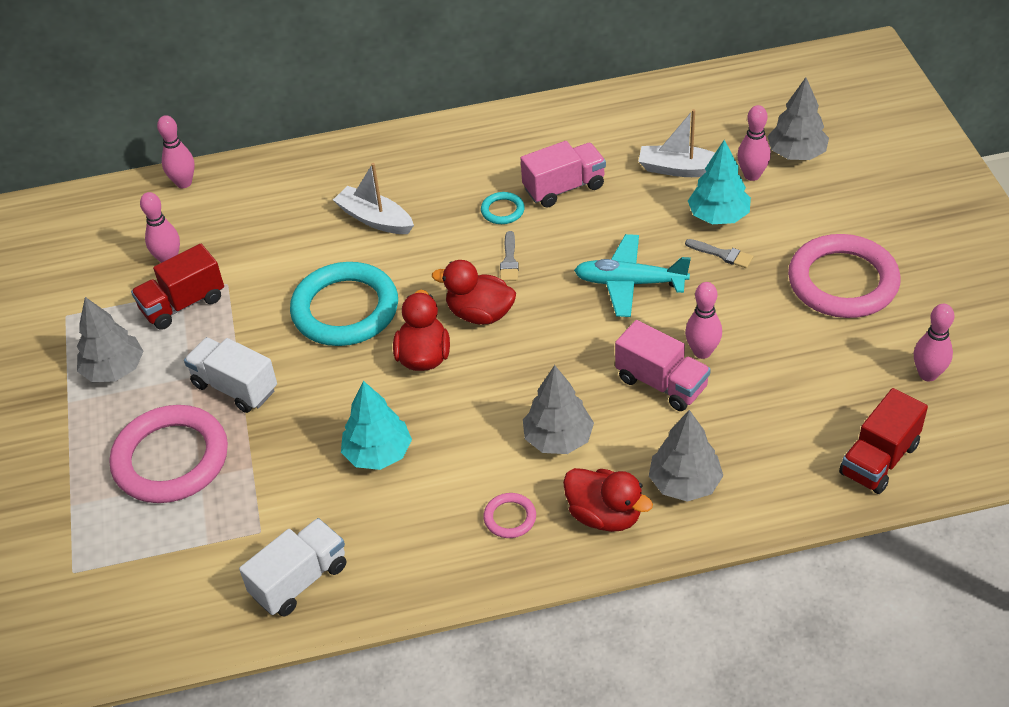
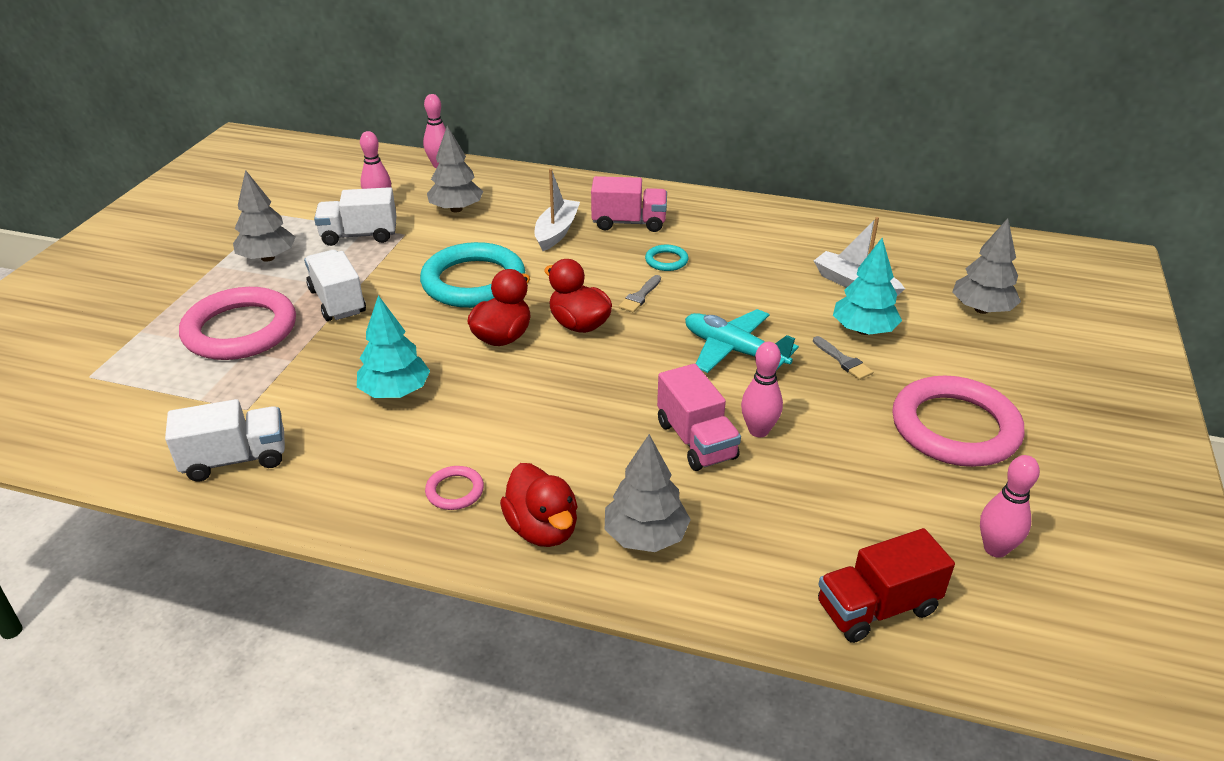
camera: 25 degrees right, 10 degrees down
red truck [131,244,224,330] -> white truck [314,187,397,246]
white boat [333,163,414,234] -> white boat turned 45 degrees clockwise [535,168,580,251]
pink truck [520,141,606,208] -> pink truck moved to [591,176,667,232]
grey tree [523,365,594,454] -> grey tree moved to [427,126,483,212]
pink bowling pin [737,105,771,181] -> none

